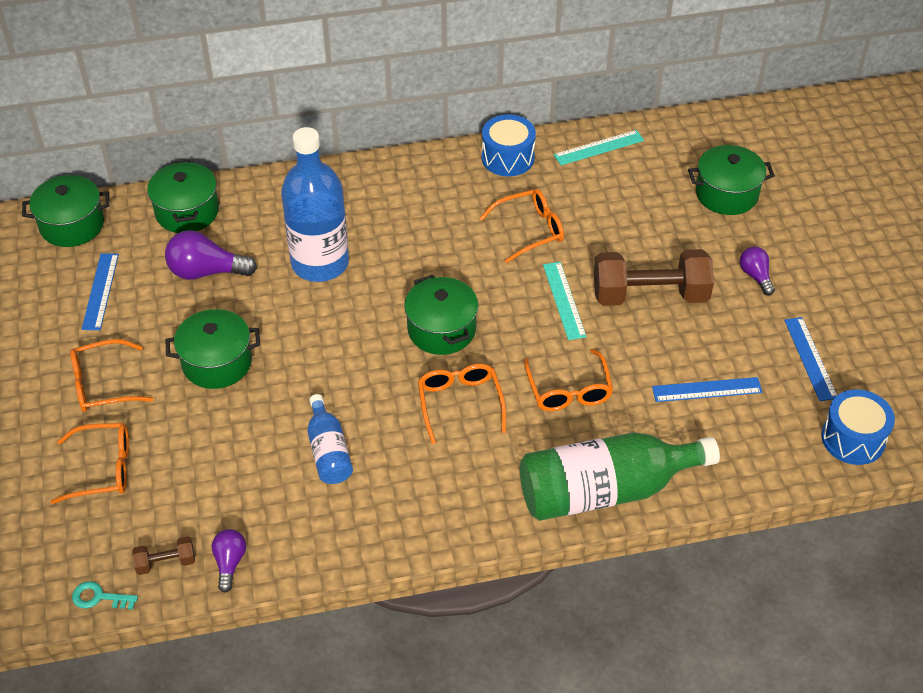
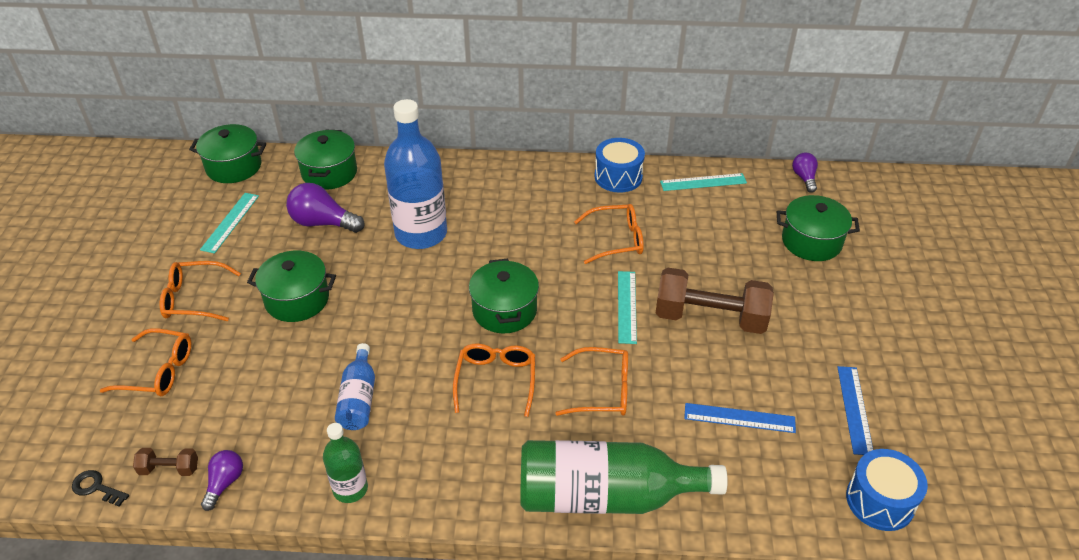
camera: 15 degrees right, 5 degrees down
turquoise key [72,581,138,610] -> black key [72,470,129,507]
blue ruler [82,253,119,330] -> turquoise ruler [200,193,259,254]
orange glasses [524,349,613,411] -> orange glasses turned 90 degrees counterclockwise [555,347,628,416]
purple light bulb [740,247,775,295] -> purple light bulb moved to [792,153,818,193]
none -> green bottle [323,423,368,503]

